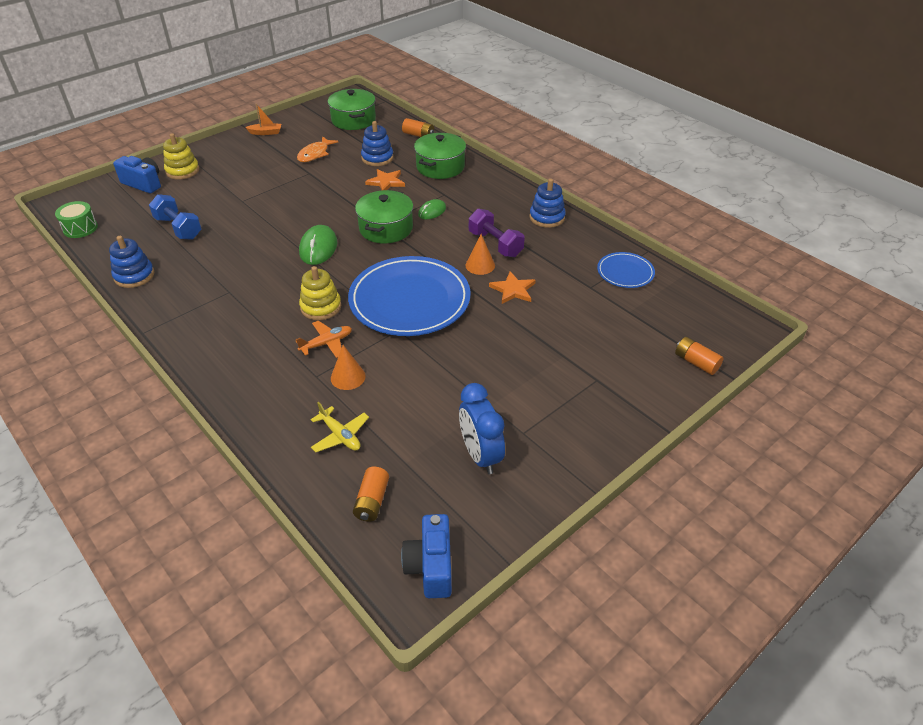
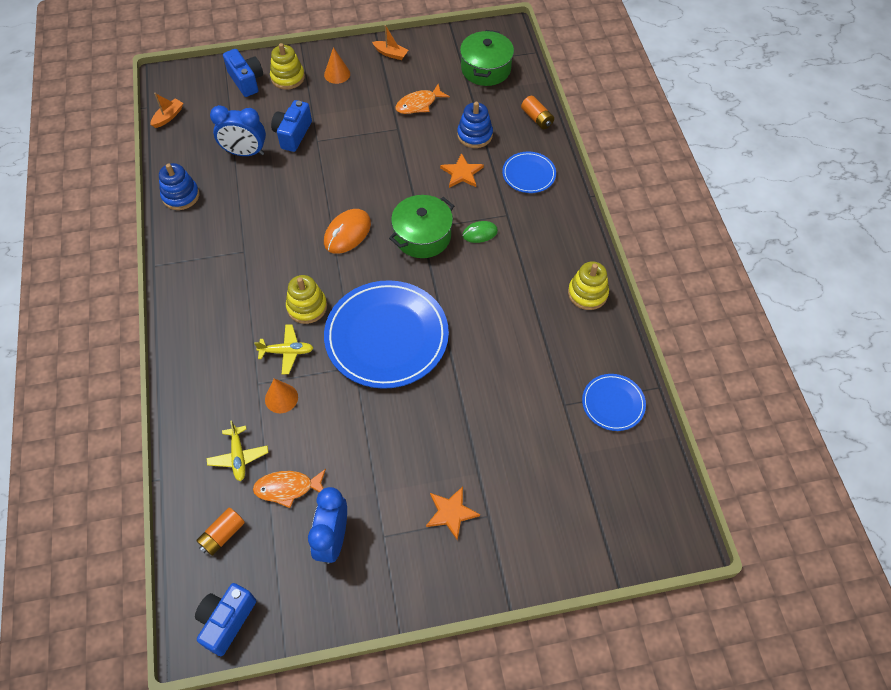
camera: 30 degrees right, 15 degrees up
green drum [55,201,98,238] -> orange boat [150,93,183,128]
blue dumbbell [149,194,202,240] -> blue clock [210,105,266,156]
orange plane [296,321,352,358] -> yellow plane [254,324,313,374]
green mouse [299,225,337,265] -> orange mouse [324,209,371,254]
green pot [414,133,466,179] -> blue plate [502,151,556,193]
orange cone [466,234,495,275] -> orange cone moved to [324,47,350,84]
purple dumbbell [469,209,525,257] -> none
orange star [489,271,536,304] -> orange star moved to [426,487,480,541]
blue stacking toy [530,179,566,228] -> yellow stacking toy [568,261,609,310]
orange battery [675,337,723,375] -> none
none -> orange fish [253,469,326,508]
none -> blue camera [271,100,312,152]

